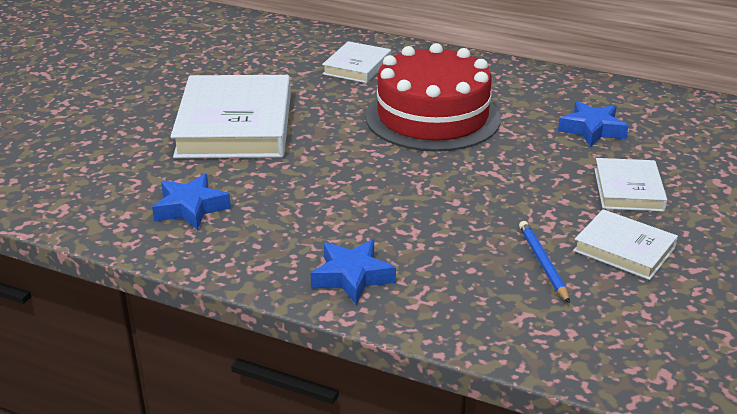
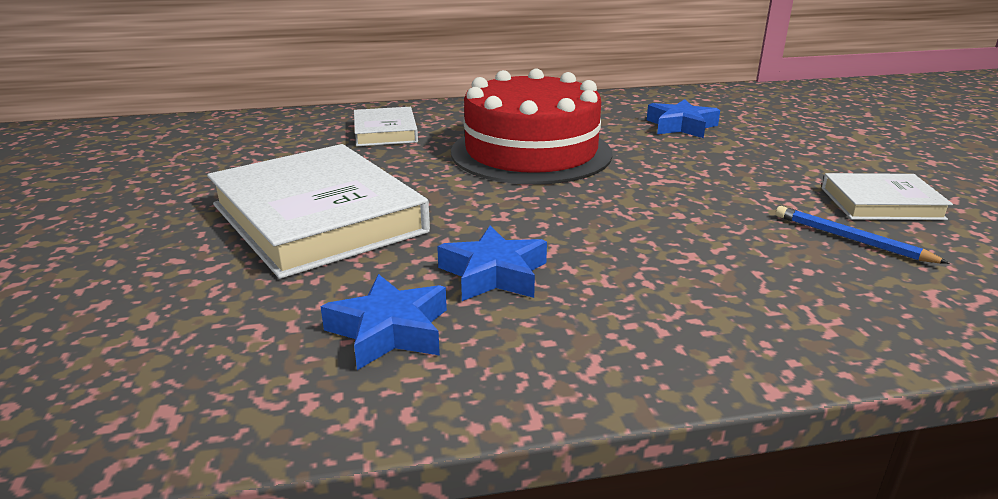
camera: 35 degrees left, 5 degrees down
blue star [311,240,396,305] -> blue star moved to [437,226,547,301]
white book [594,158,667,212] -> none

